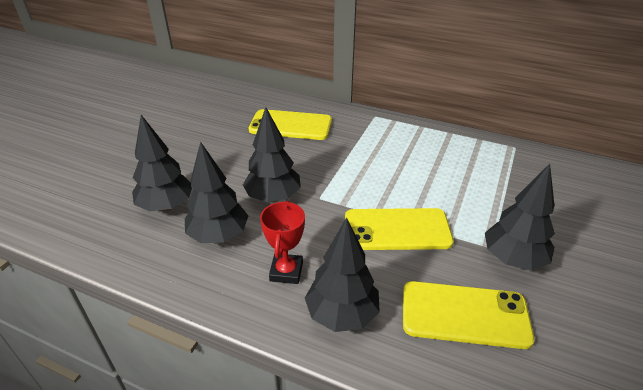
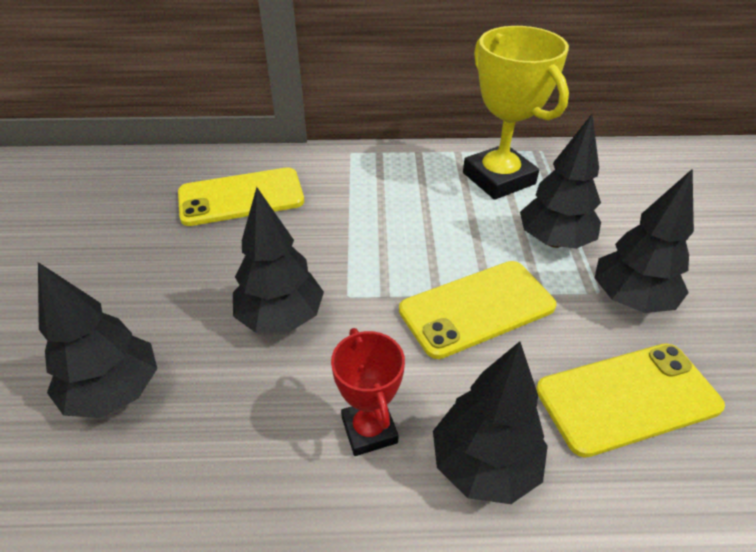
camera: 25 degrees left, 5 degrees up
black tree [185,142,248,243] -> black tree moved to [520,114,601,249]
none -> yellow trophy [463,26,569,200]

